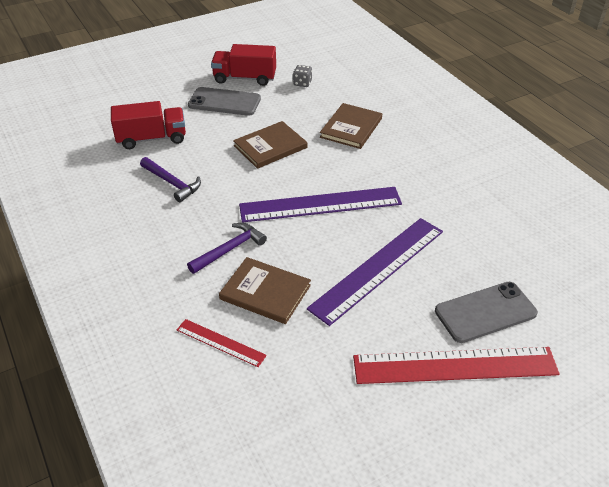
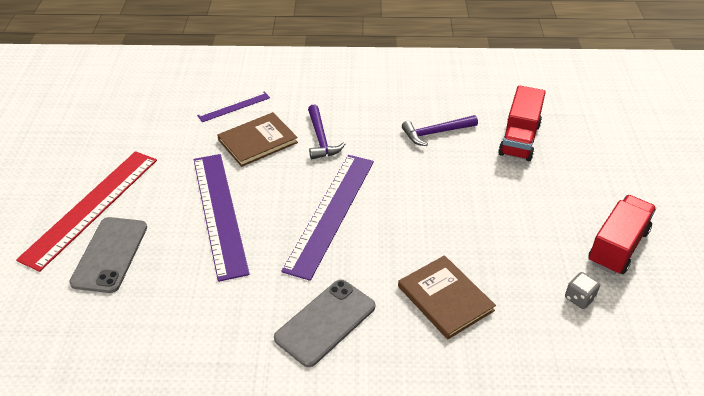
camera: 120 degrees right, 0 degrees up
red ruler [177,319,267,367] -> purple ruler [197,91,270,122]
grey phone [188,87,261,116] -> grey phone moved to [274,279,375,367]
brown book [233,121,307,169] -> none

